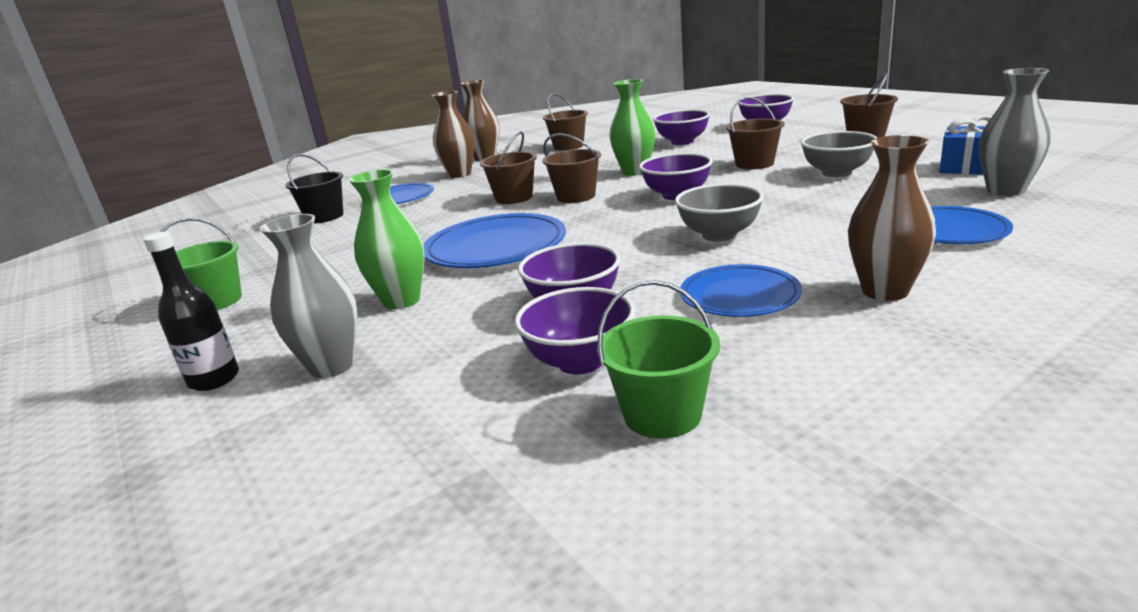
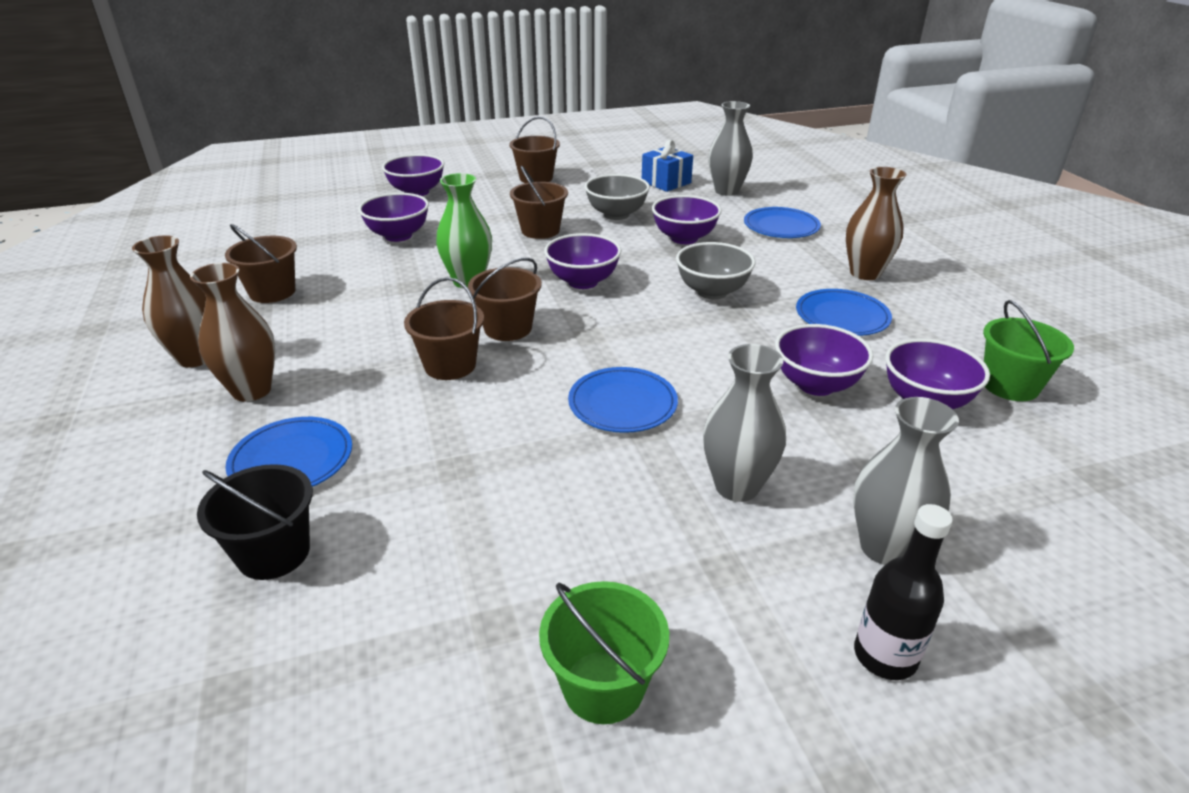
camera: 75 degrees left, 10 degrees up
green vase [348,169,425,309] -> grey vase [703,344,786,502]
blue plate [424,213,566,268] -> blue plate [568,367,678,433], size x0.63
none -> purple bowl [652,195,722,244]

